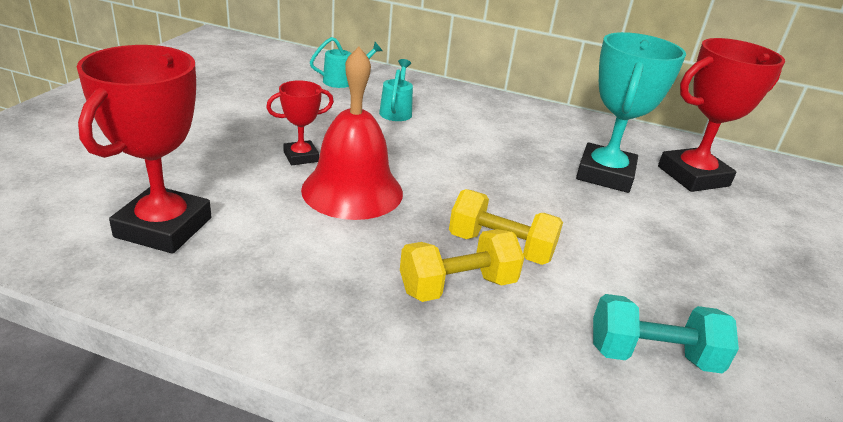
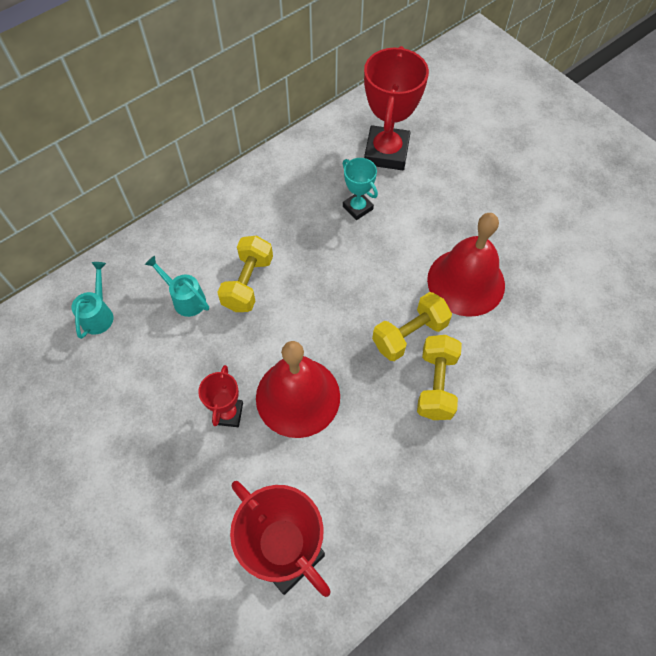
camera: 55 degrees left, 30 degrees up
turquoise trophy [576,32,686,193] -> turquoise trophy [343,158,378,220], size x0.52
turquoise dumbbell [593,294,739,374] -> none
none -> yellow dumbbell [217,235,273,312]
none -> red bell [427,213,505,317]

